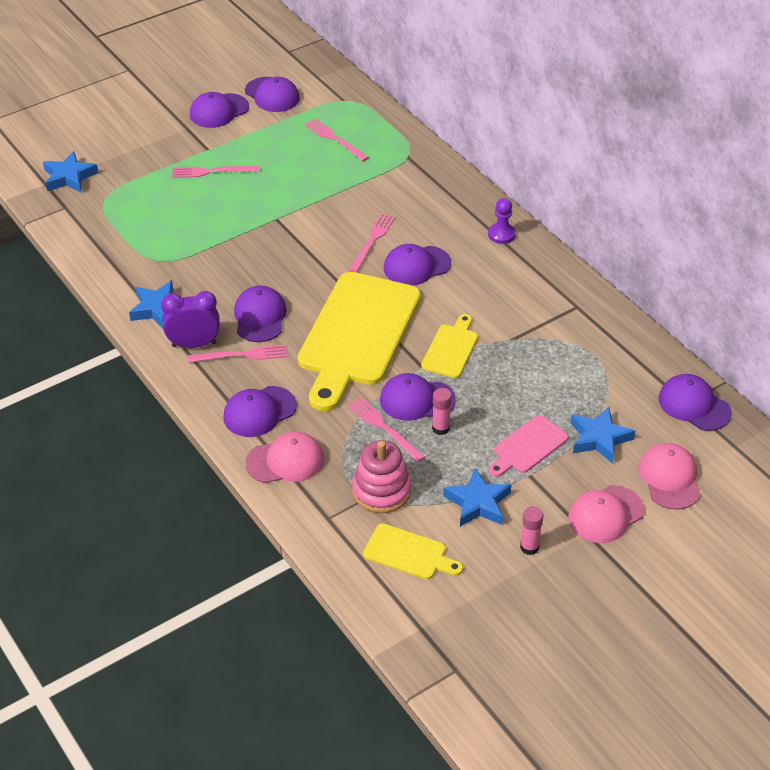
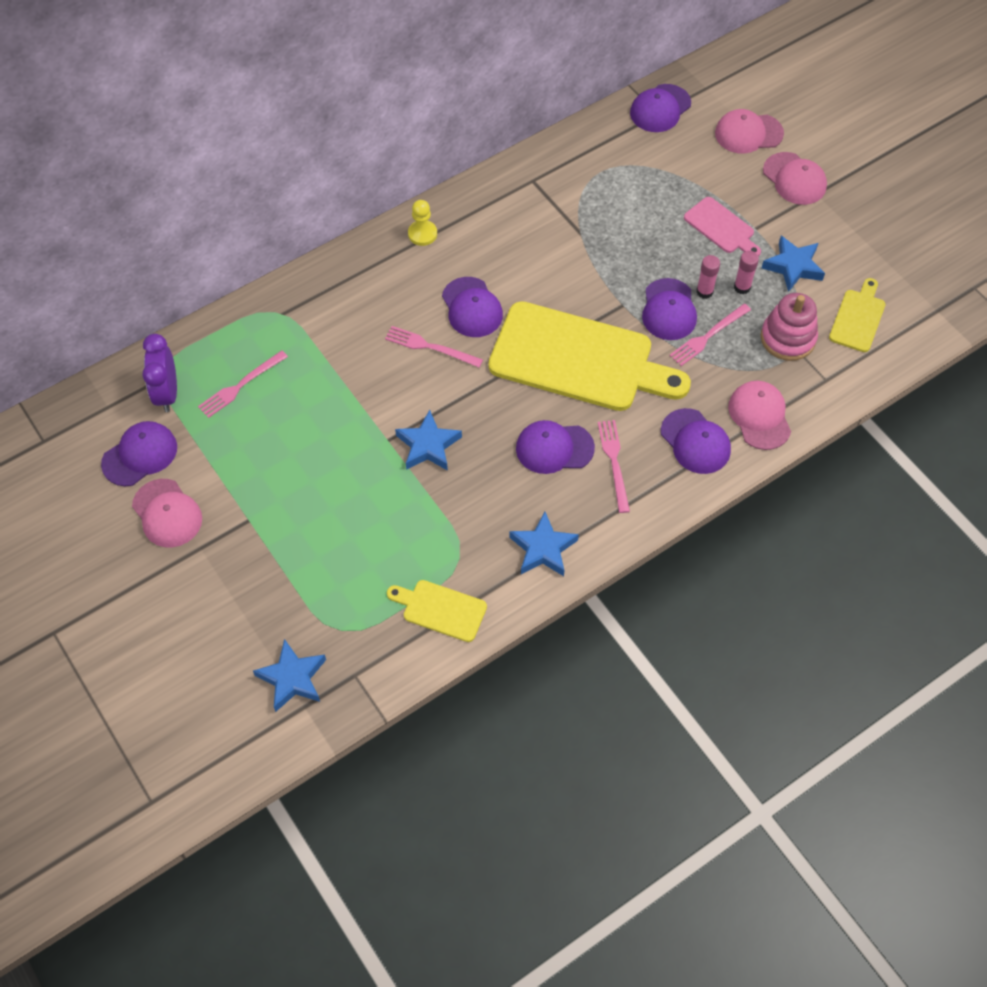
camera: 90 degrees left, 15 degrees up
purple clock [161,291,220,348] -> purple clock moved to [142,334,177,412]
pink fork [172,166,260,178] -> none
purple cap [190,92,249,128] -> pink cap [132,479,202,547]
yellow cutting board [421,314,478,378] -> yellow cutting board moved to [387,580,487,642]
purple pawn [488,198,516,244] -> yellow pawn [408,200,437,246]
pink glue stick [520,506,544,555] -> pink glue stick moved to [734,251,759,294]
blue star [571,407,635,464] -> blue star moved to [395,410,462,471]

